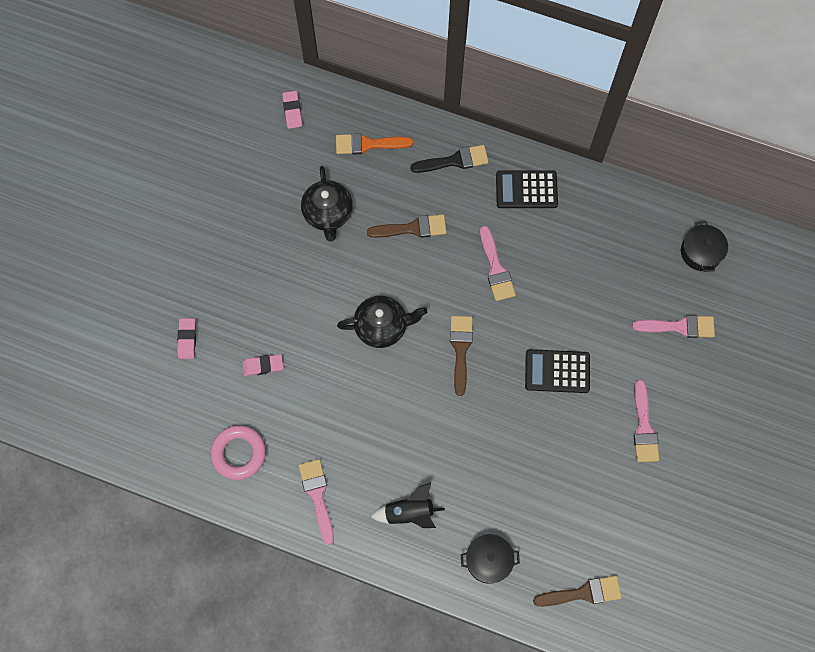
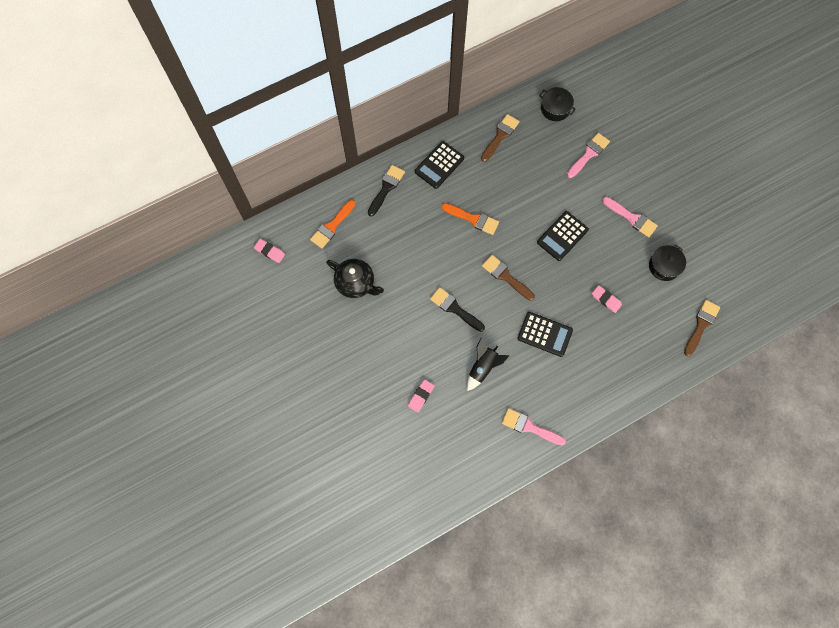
camera: 50 degrees left, 0 degrees up
pink eraser [177,318,196,359] -> pink eraser moved to [592,285,622,313]
pink ring [210,425,266,480] -> none
black teapot [337,296,427,348] -> black brush [430,287,485,332]
brown brush [367,214,447,238] -> brown brush moved to [481,114,520,162]
black rocket [371,483,445,528] -> black rocket moved to [467,338,509,391]
black pot [461,534,520,584] -> black pot moved to [649,244,686,281]
pink brush [480,226,516,301] -> orange brush [441,203,499,235]
none -> black calculator [517,312,573,357]

